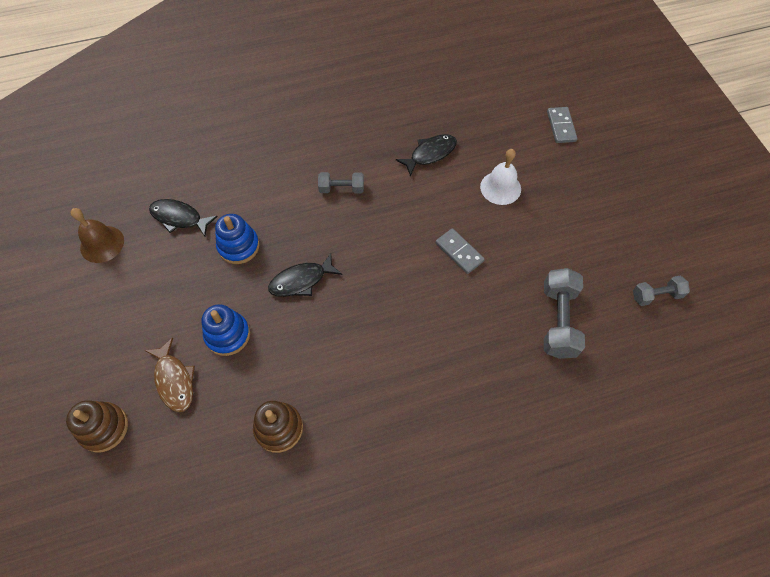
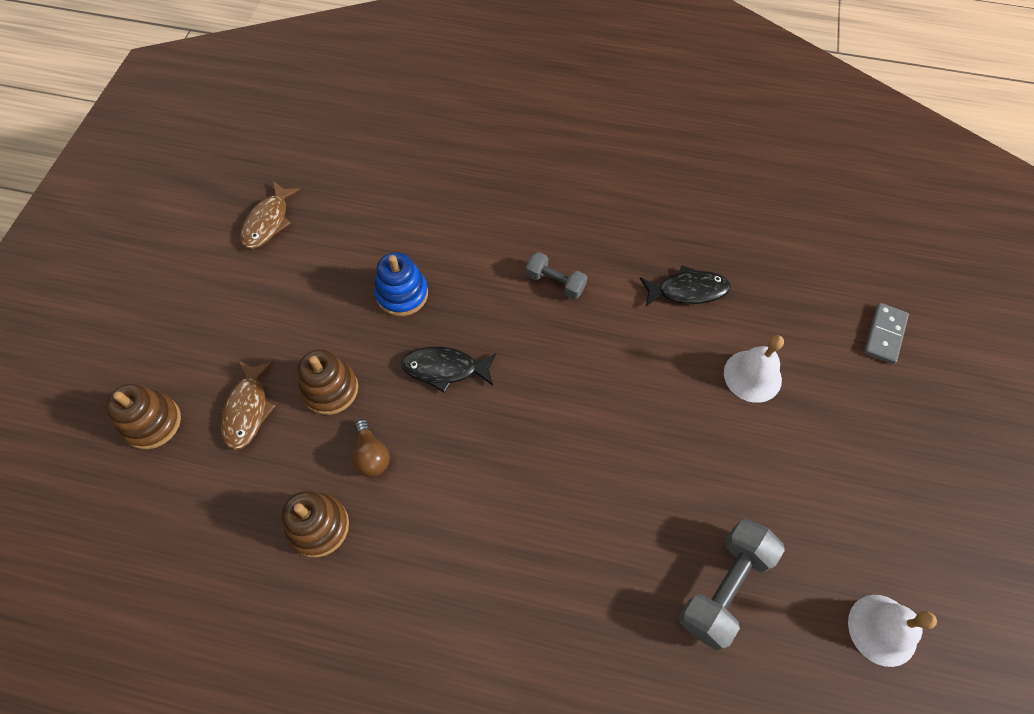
camera: 30 degrees right, 0 degrees up
brown bell [71,208,124,263] -> brown fish [240,181,301,249]
black fish [149,199,218,236] -> none
blue stacking toy [202,304,250,356] -> brown stacking toy [298,350,358,415]
grey domino [435,228,485,274] -> none
grey dumbbell [633,276,690,306] -> white bell [848,595,937,667]
none -> brown light bulb [352,419,390,477]

